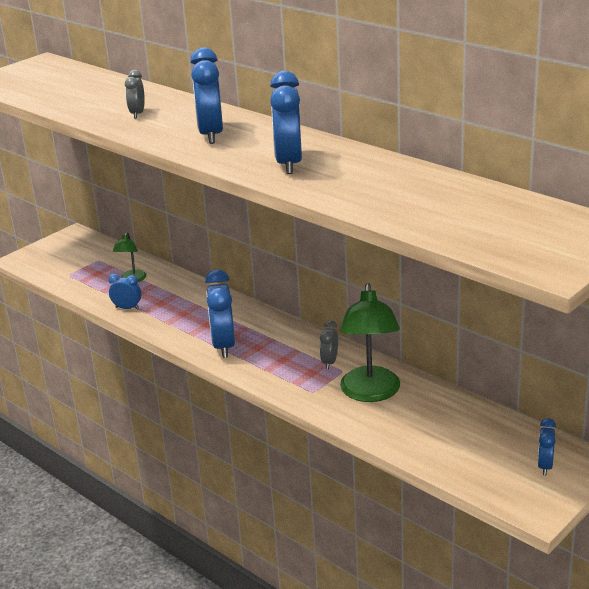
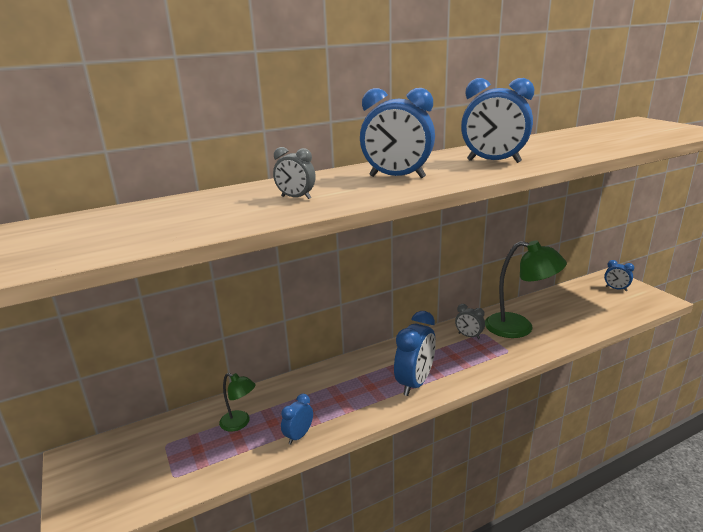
camera: 70 degrees left, 5 degrees down
blue clock [205,269,235,358] -> blue clock turned 75 degrees counterclockwise [394,311,436,396]

